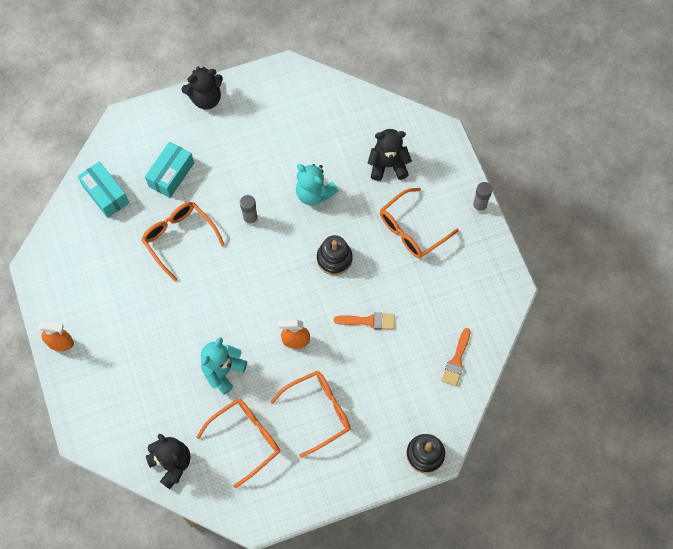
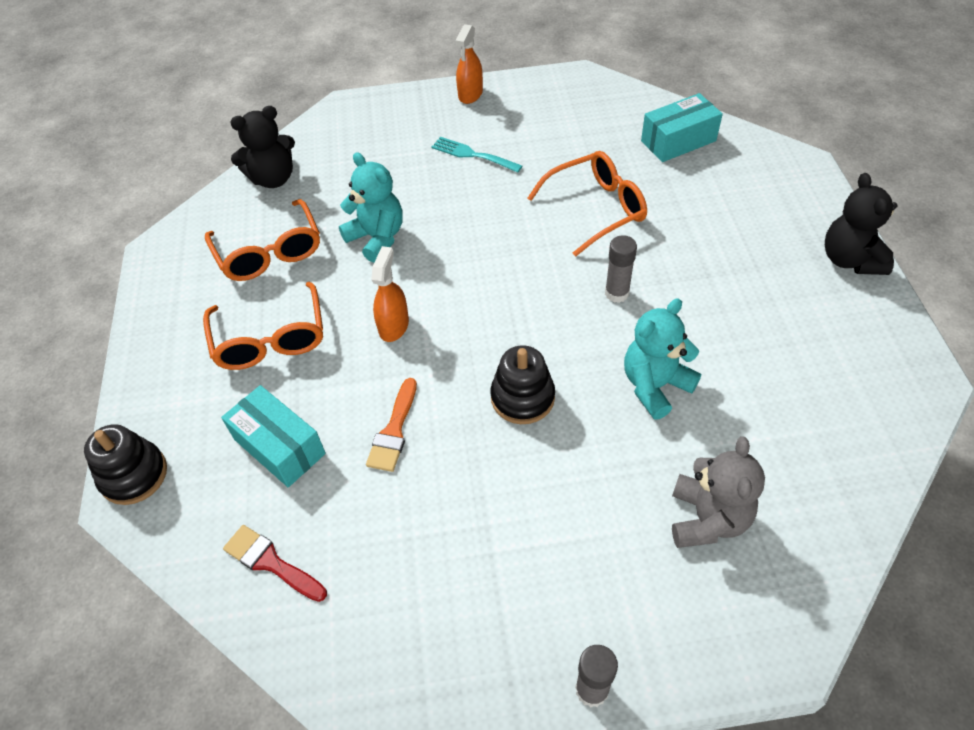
camera: 105 degrees right, 15 degrees down
turquoise box [145,142,194,198] -> turquoise box moved to [221,385,326,487]
black teddy bear [368,129,412,181] -> grey teddy bear [672,436,765,548]
orange glasses [380,188,459,258] -> none
orange brush [441,328,471,386] -> red brush [223,525,327,602]
none -> turquoise fork [432,137,522,173]

